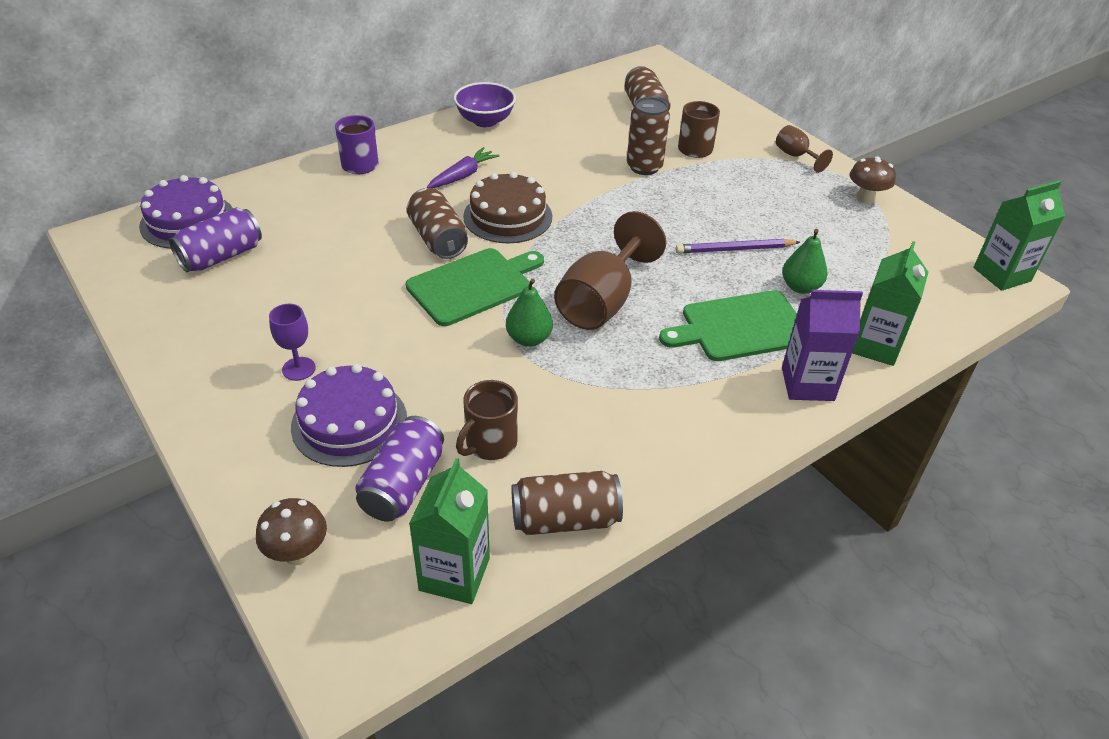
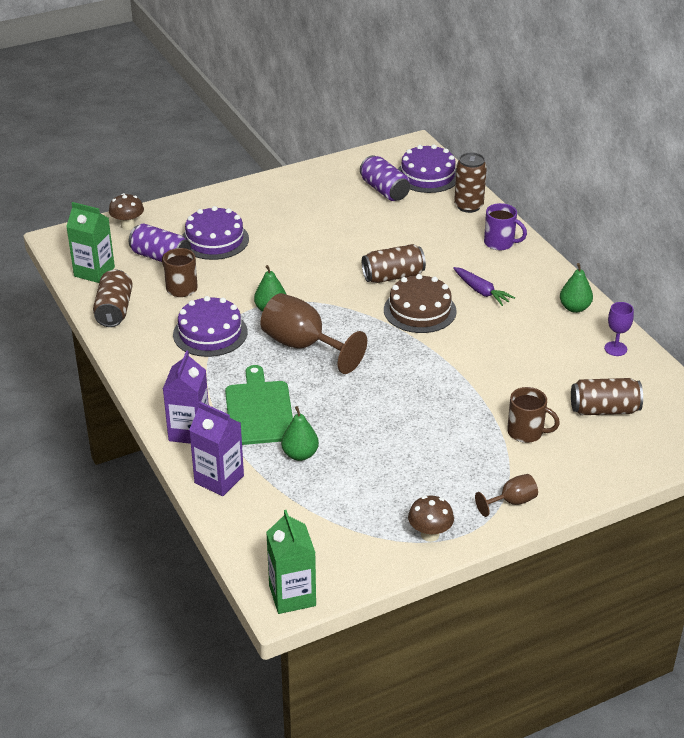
camera: 100 degrees right, 5 degrees down
purple goblet [269,304,316,381] -> purple goblet moved to [604,302,634,356]
green cutting board [406,248,544,326] -> none
purple bowl [454,82,516,127] -> green pear [560,263,593,313]
brown can [627,97,670,175] -> brown can moved to [454,152,487,213]
purple pencil [675,239,800,254] -> none
green carton [852,241,928,366] -> purple carton [189,401,244,496]
none -> purple cake [173,296,247,357]

